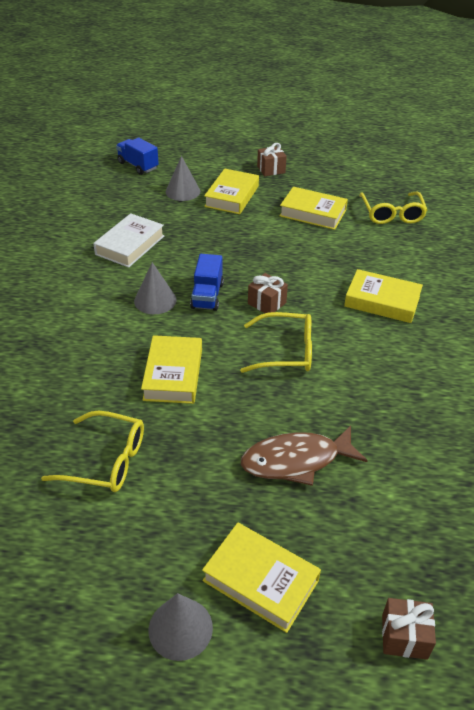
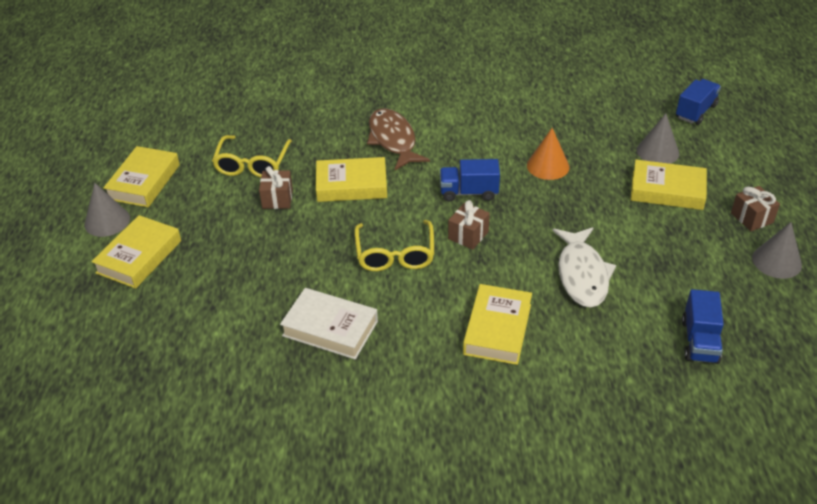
camera: 85 degrees right, 0 degrees up
white book [93,213,164,268] -> white book moved to [280,288,378,360]
grey cone [134,262,177,314] -> grey cone moved to [752,222,802,279]
brown fish [241,426,368,486] -> brown fish moved to [367,108,430,170]
yellow book [279,187,348,230] -> yellow book moved to [103,146,180,207]
yellow glasses [359,192,427,224] -> blue truck [682,289,724,364]
brown gift [382,598,436,660] -> brown gift moved to [259,166,293,209]
none -> orange cone [527,128,569,180]
none -> white fish [553,227,616,308]

